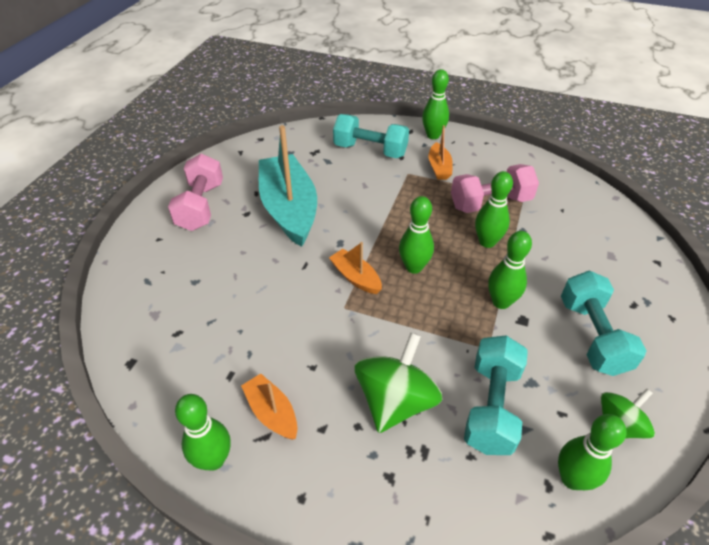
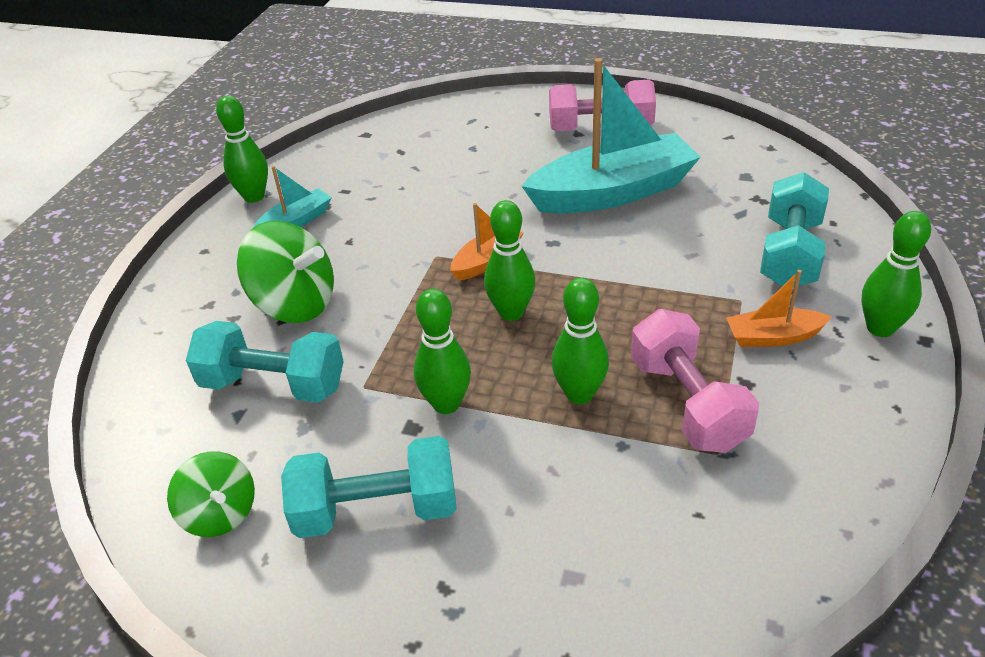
camera: 90 degrees right, 5 degrees down
orange boat [241,373,297,440] -> turquoise boat [253,166,332,228]
green bowling pin [558,414,627,490] -> none

